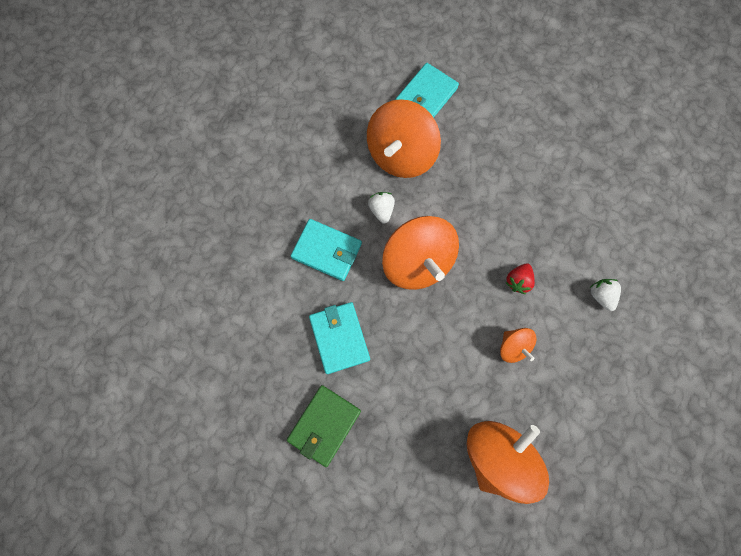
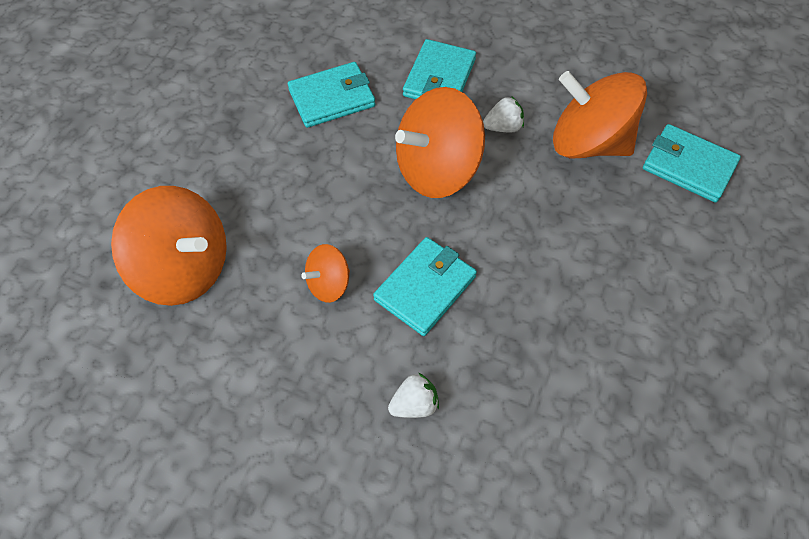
camera: 85 degrees right, 15 degrees down
green wallet [287,385,361,467] -> none
red strawberry [505,263,535,294] -> turquoise wallet [373,237,477,336]

